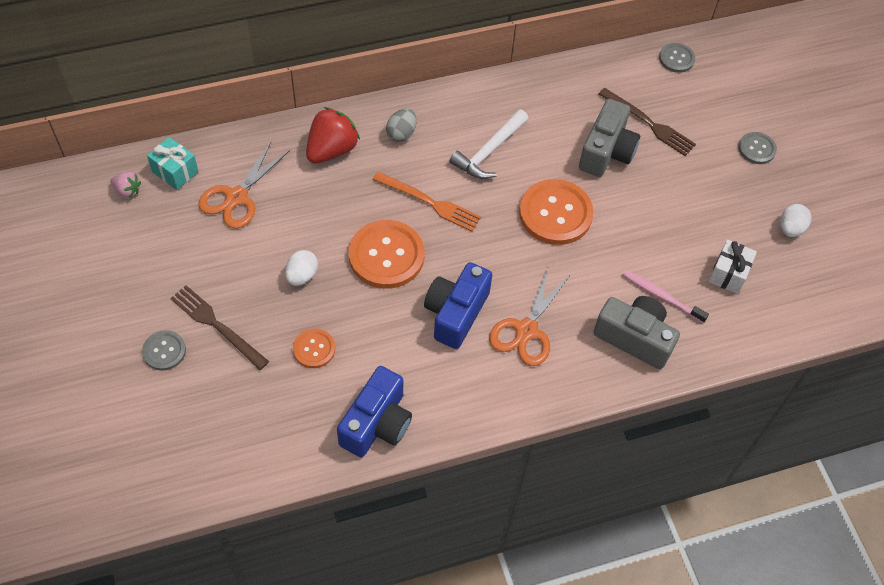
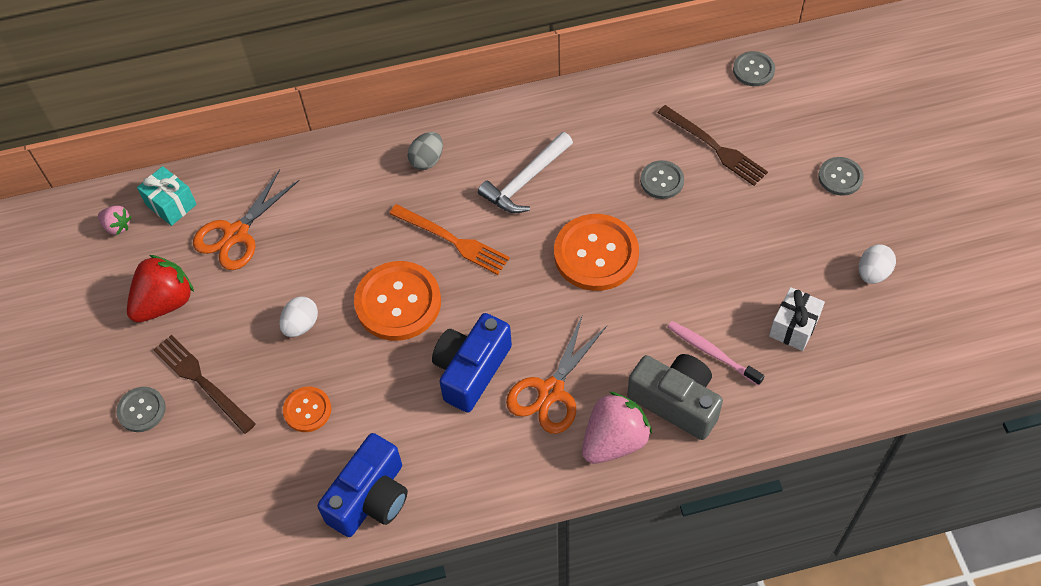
camera: 10 degrees right, 0 degrees up
red strawberry [306,107,360,164] -> red strawberry moved to [127,255,194,322]
grey camera [579,99,640,177] -> grey button [640,160,684,199]
none -> pink strawberry [582,392,652,464]

